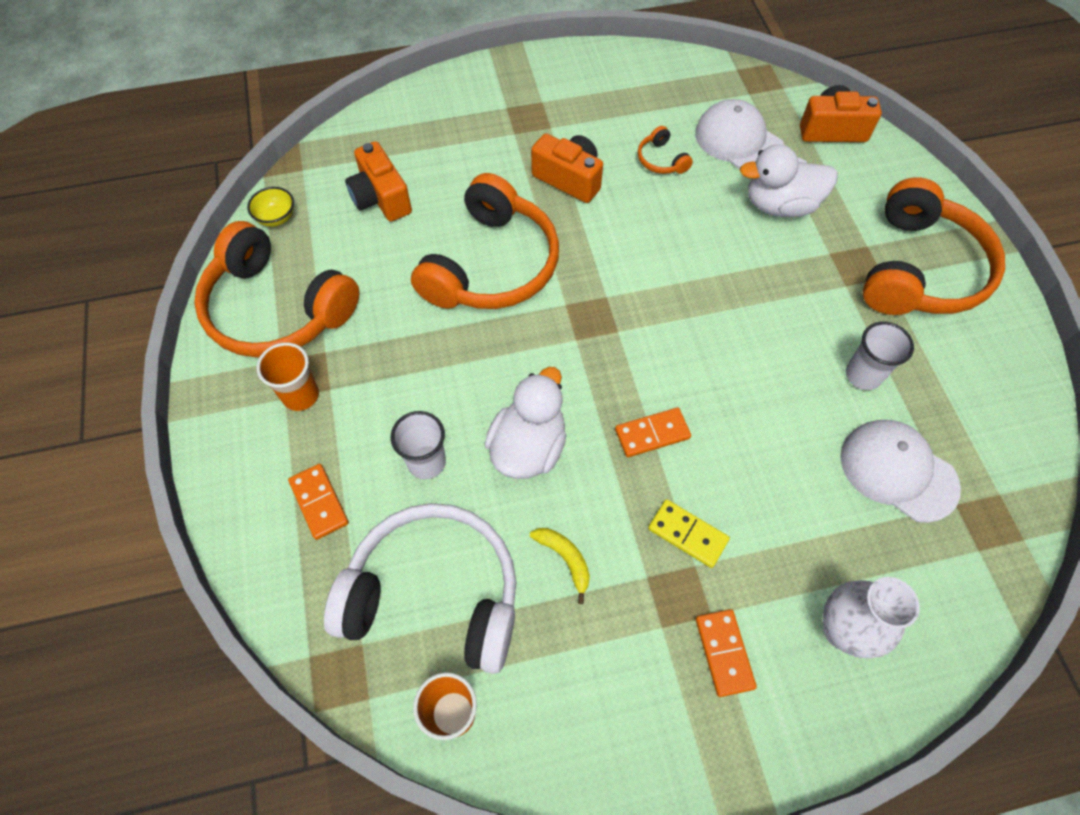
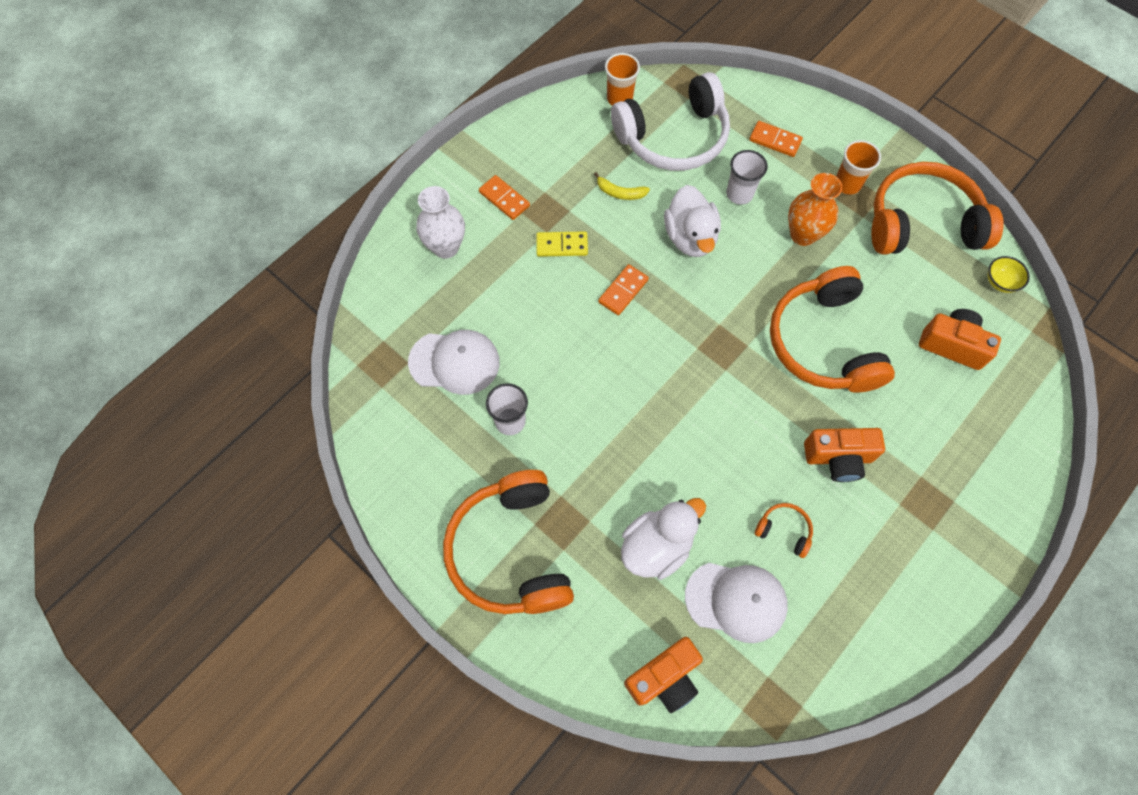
camera: 145 degrees right, 5 degrees up
none -> orange vase [788,173,843,246]

